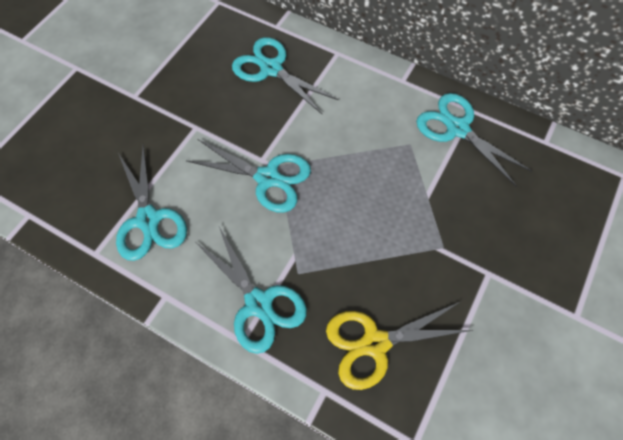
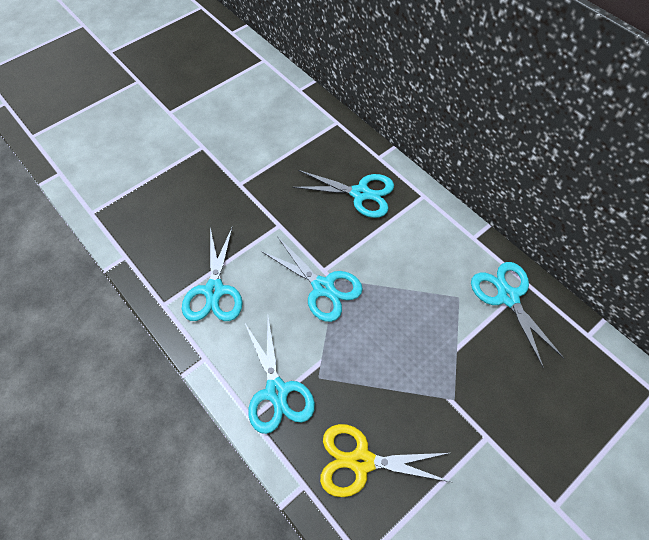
camera: 20 degrees right, 5 degrees down
turquoise scissors [232,37,338,115] -> turquoise scissors turned 135 degrees clockwise [292,170,394,218]

